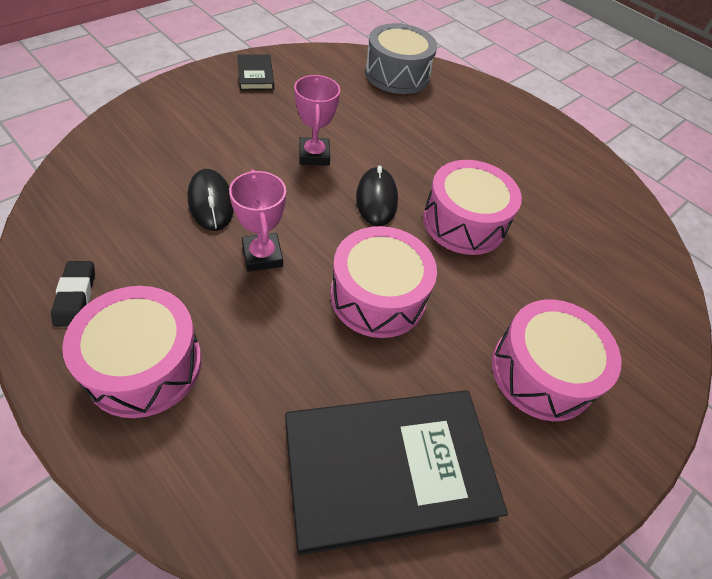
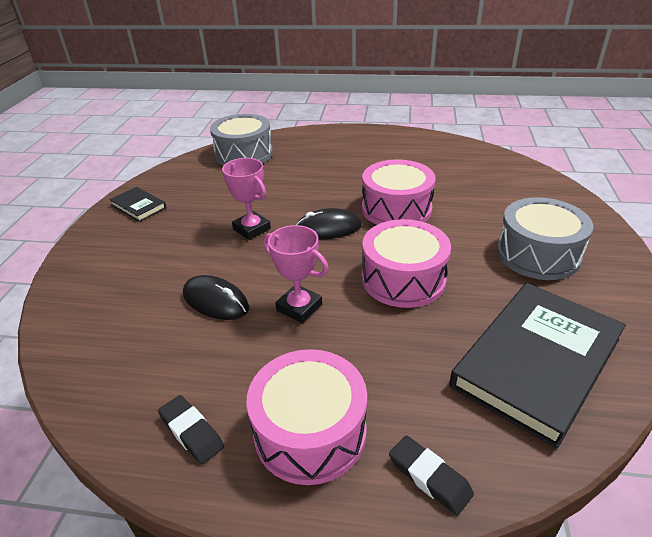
camera: 30 degrees left, 15 degrees down
black mouse [356,166,398,226] -> black mouse turned 60 degrees counterclockwise [296,208,362,240]
pink drum [492,300,621,421] -> grey drum [497,197,593,280]
none -> black eraser [389,435,474,515]

